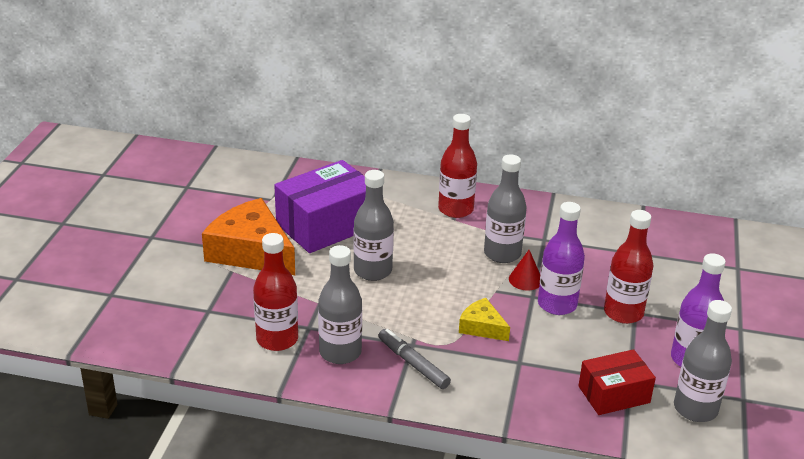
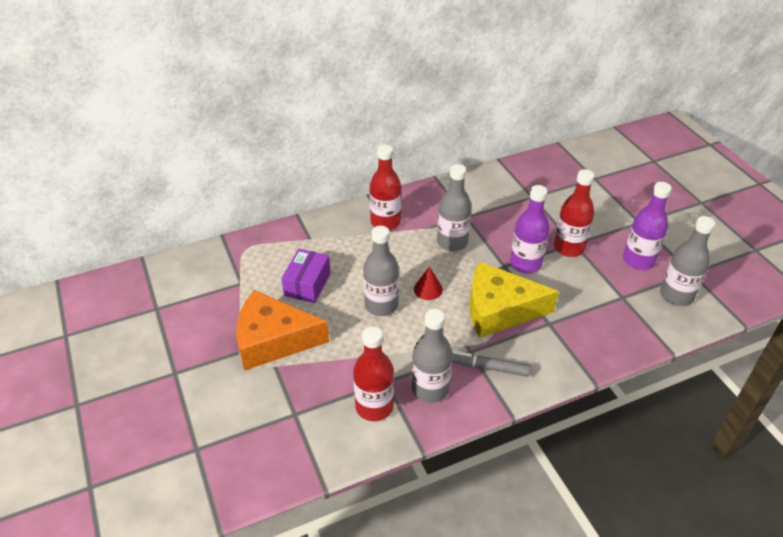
camera: 35 degrees left, 10 degrees up
purple box [274,160,366,253] -> purple box [281,249,331,303], size x0.60
yellow cheese [459,298,510,341] -> yellow cheese [470,262,559,338], size x2.01
red cone [509,250,540,291] -> red cone moved to [414,266,443,300]
red box [578,349,656,415] -> none

